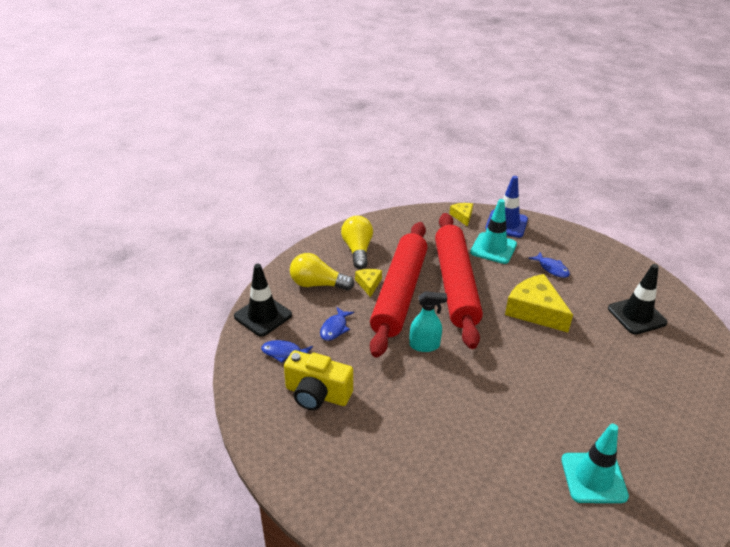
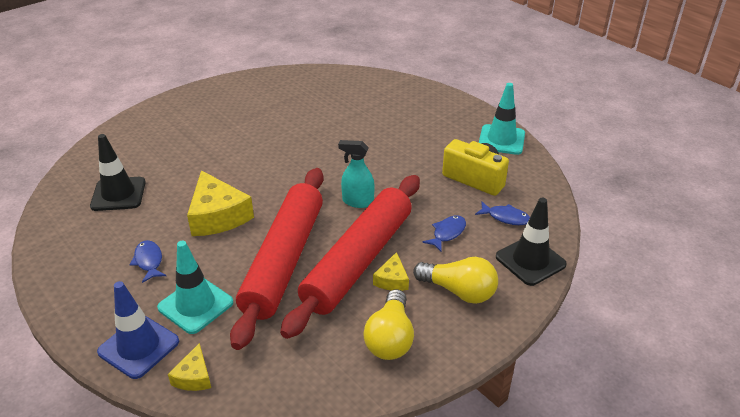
camera: 165 degrees left, 0 degrees up
turquoise traffic cone [561,423,629,503] -> turquoise traffic cone moved to [479,83,525,155]

